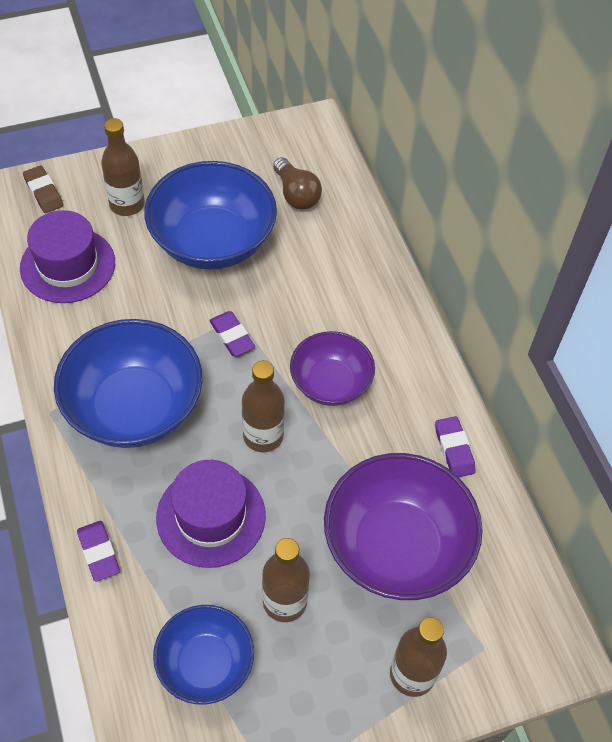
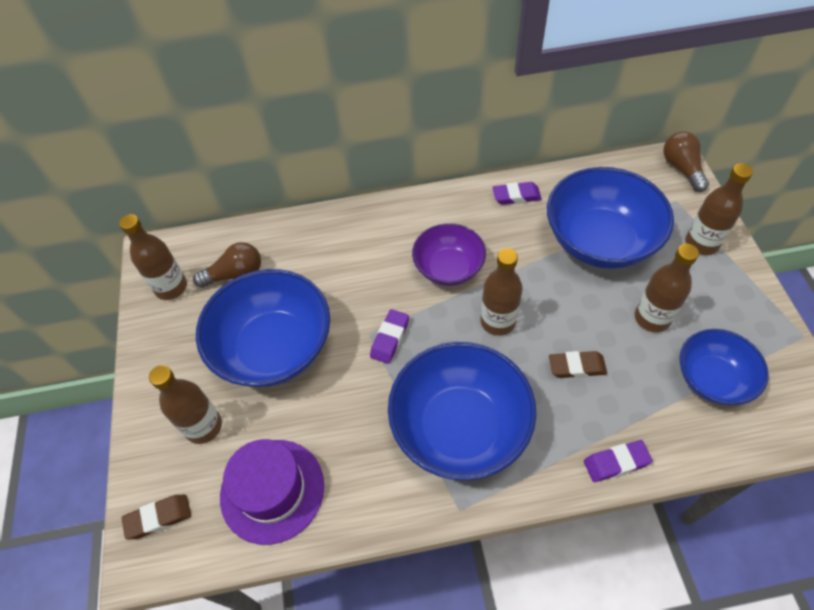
camera: 75 degrees left, 0 degrees up
purple hat [156,460,266,568] -> brown eraser [549,351,607,378]
purple eraser [209,311,255,356] -> purple eraser turned 45 degrees counterclockwise [370,309,409,364]
purple bowl [324,453,483,600] -> blue bowl [547,167,674,269]
none -> brown bottle [119,214,187,300]
none -> brown light bulb [663,132,709,192]

